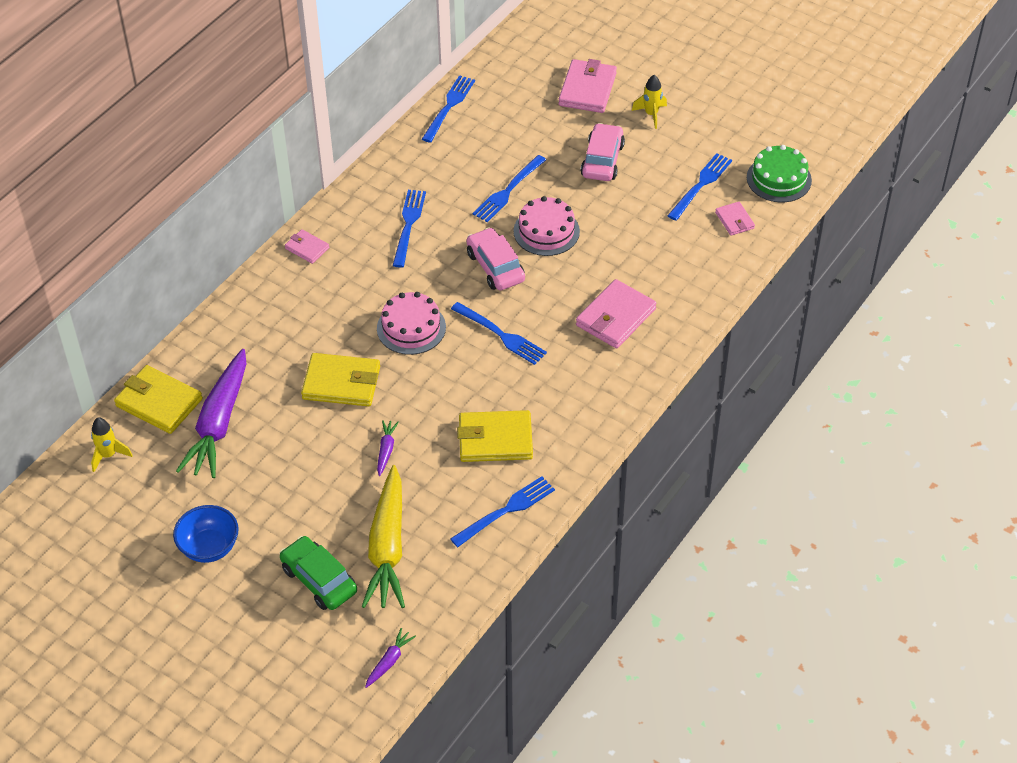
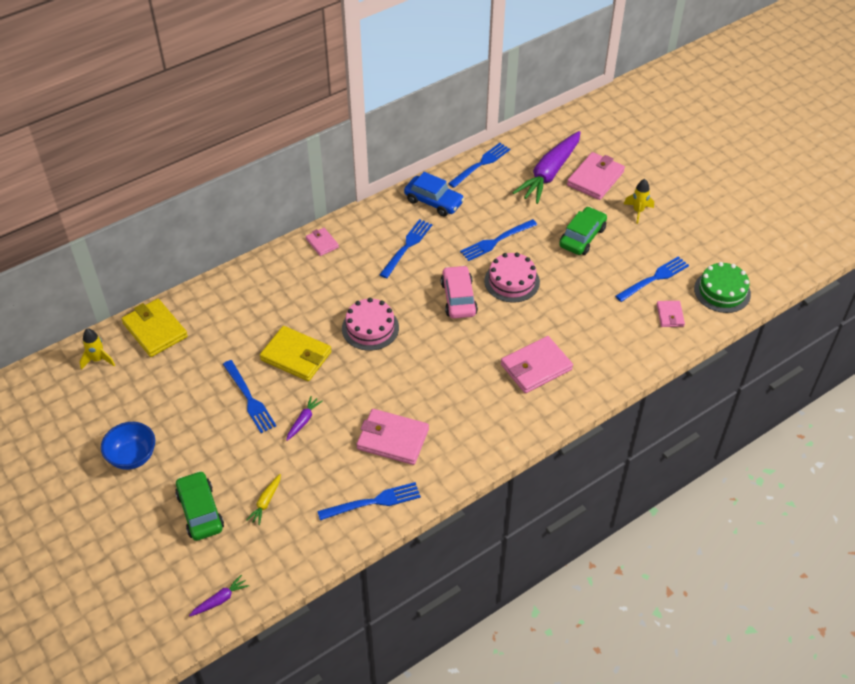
camera: 20 degrees right, 0 degrees up
purple carrot [176,349,246,478] -> purple carrot moved to [513,131,581,204]
yellow carrot [362,465,405,608] -> yellow carrot [246,474,281,525], size x0.42
blue fork [451,302,547,365] -> blue fork moved to [223,360,276,433]
yellow wallet [457,410,533,462] -> pink wallet [357,409,429,465]
pink car [580,123,625,181] -> green car [559,207,607,255]
none -> blue car [404,172,465,217]

